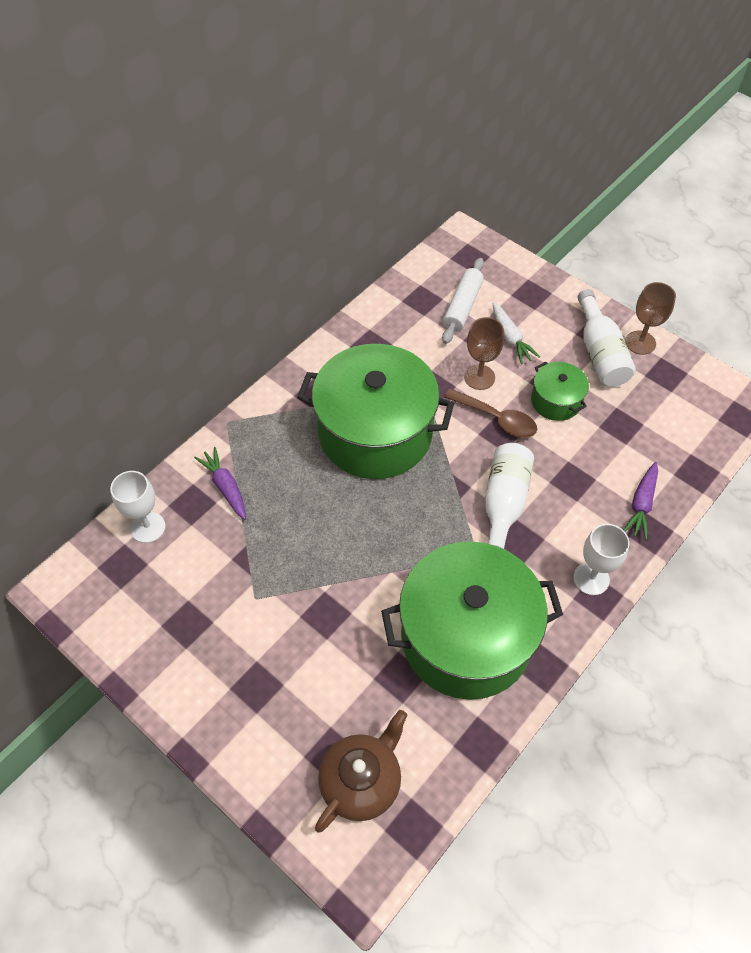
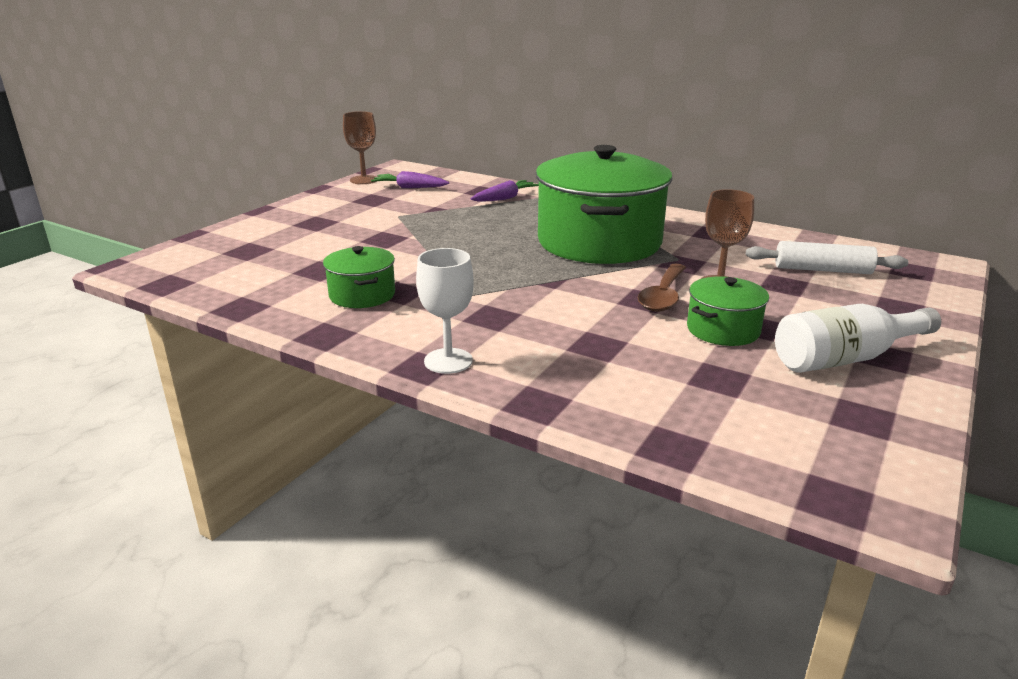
camera: 80 degrees right, 30 degrees down
white goblet [110,471,165,543] -> none
brown teapot [315,710,407,833] -> none
green pot [381,541,563,700] -> green pot [323,246,395,308], size x0.45
white bottle [484,443,534,549] -> none
white carrot [492,302,540,364] -> none
purple carrot [624,462,658,540] -> purple carrot moved to [371,171,449,188]
brown goblet [625,282,676,355] -> brown goblet moved to [343,111,377,184]

